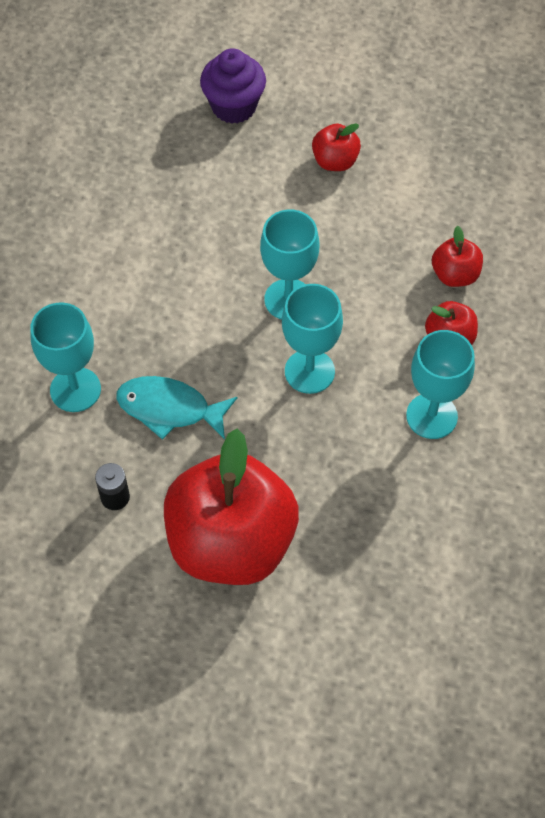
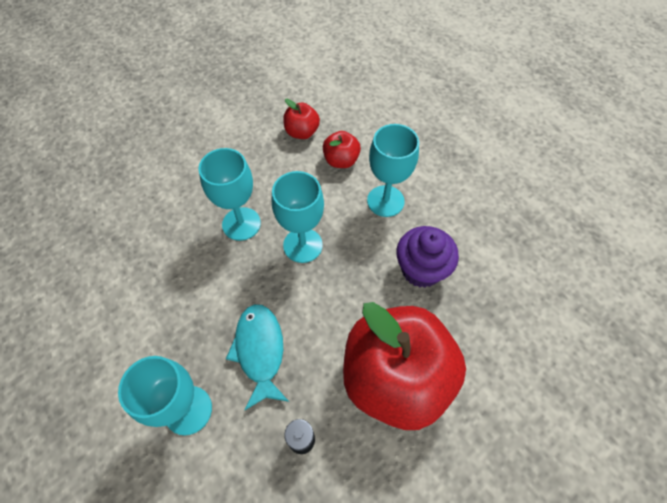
camera: 55 degrees left, 0 degrees up
turquoise fish [116,376,237,440] -> turquoise fish turned 120 degrees clockwise [226,304,289,410]
purple cupcake [200,48,266,124] -> purple cupcake moved to [396,226,459,288]
red apple [312,123,361,171] -> none

